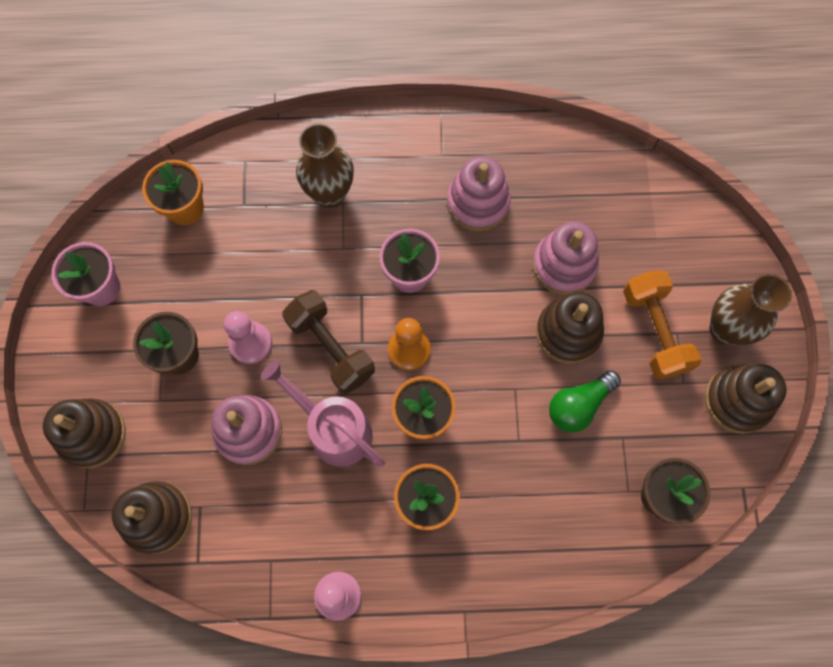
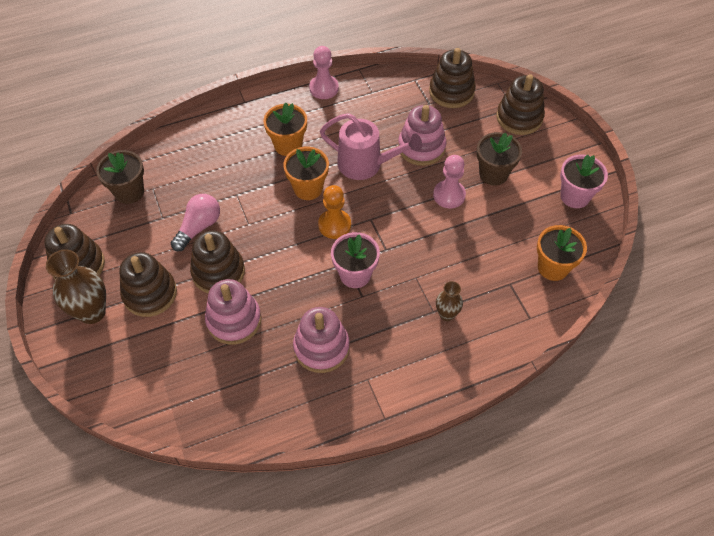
camera: 160 degrees right, 15 degrees down
brown dumbbell [282,290,375,394] -> none
brown vase [296,123,354,208] -> brown vase [436,281,463,321], size x0.56
green light bulb [549,370,621,432] -> pink light bulb [171,194,220,251]
orange dumbbell [623,271,701,379] -> brown stacking toy [120,252,177,317]

